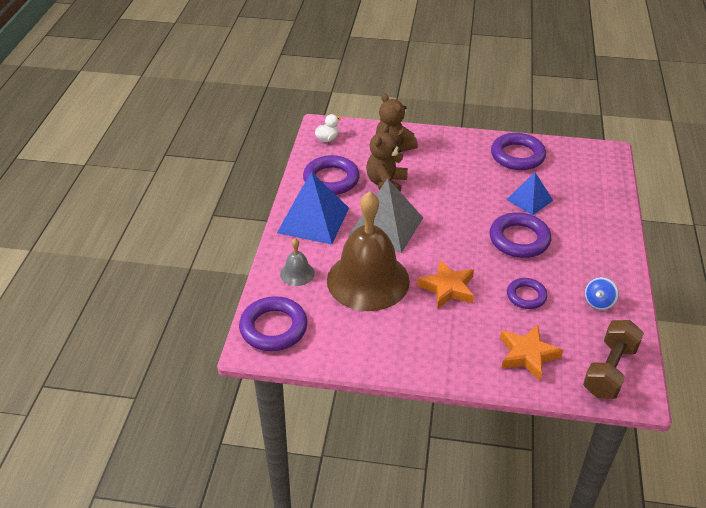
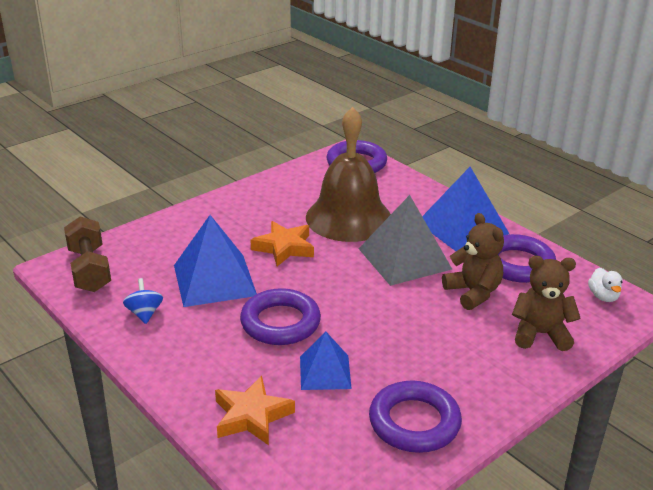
camera: 130 degrees right, 10 degrees down
grey bell [280,238,315,286] -> none
orange star [500,325,563,381] -> orange star moved to [215,376,295,445]
purple ring [507,278,547,309] -> blue pyramid [174,215,257,307]

